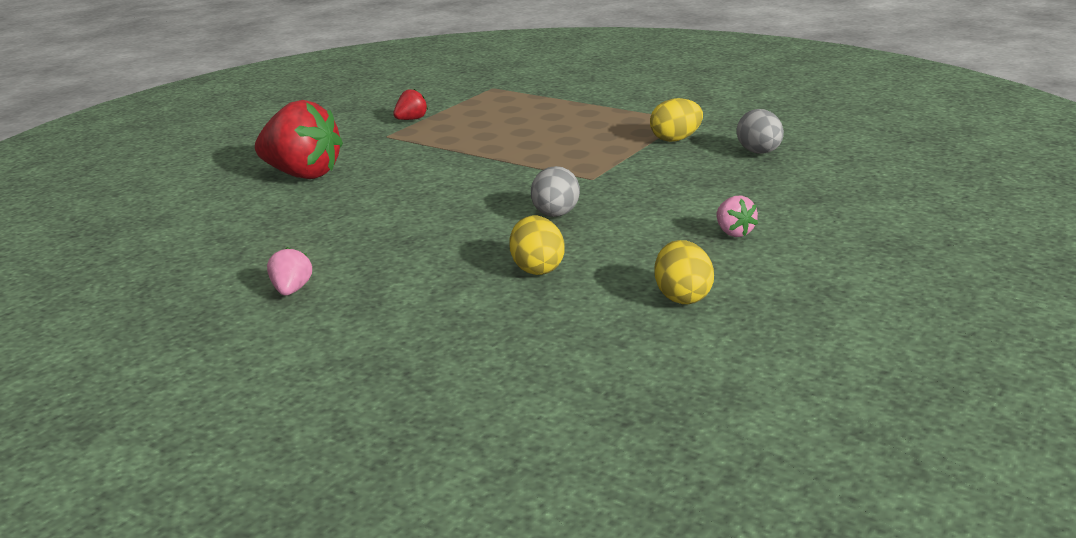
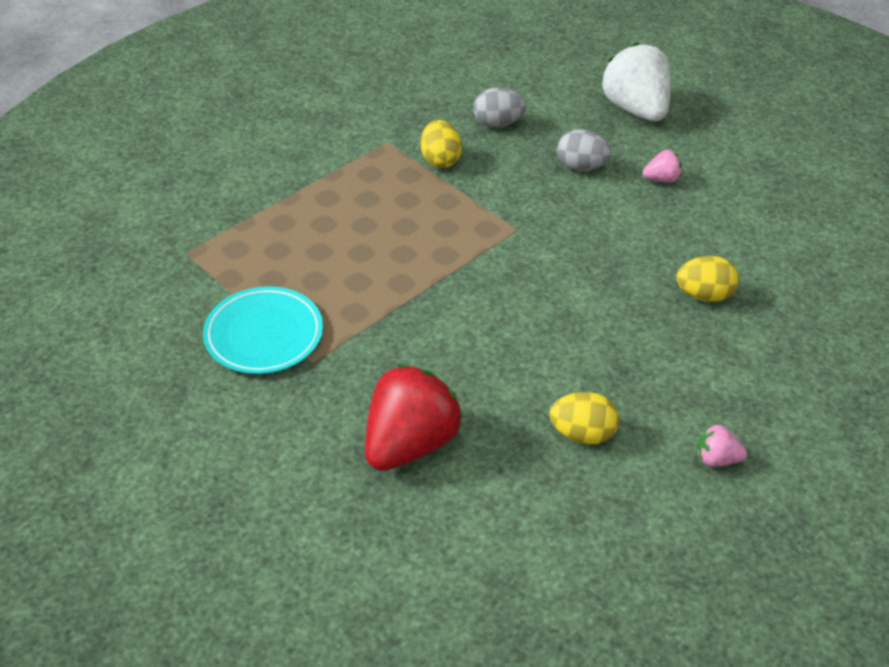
camera: 80 degrees left, 20 degrees up
red strawberry [393,89,428,120] -> turquoise plate [203,286,323,374]
grey egg [531,166,580,217] -> grey egg moved to [557,129,612,171]
yellow egg [655,240,714,304] -> yellow egg moved to [550,392,619,445]
none -> white strawberry [601,42,671,121]

